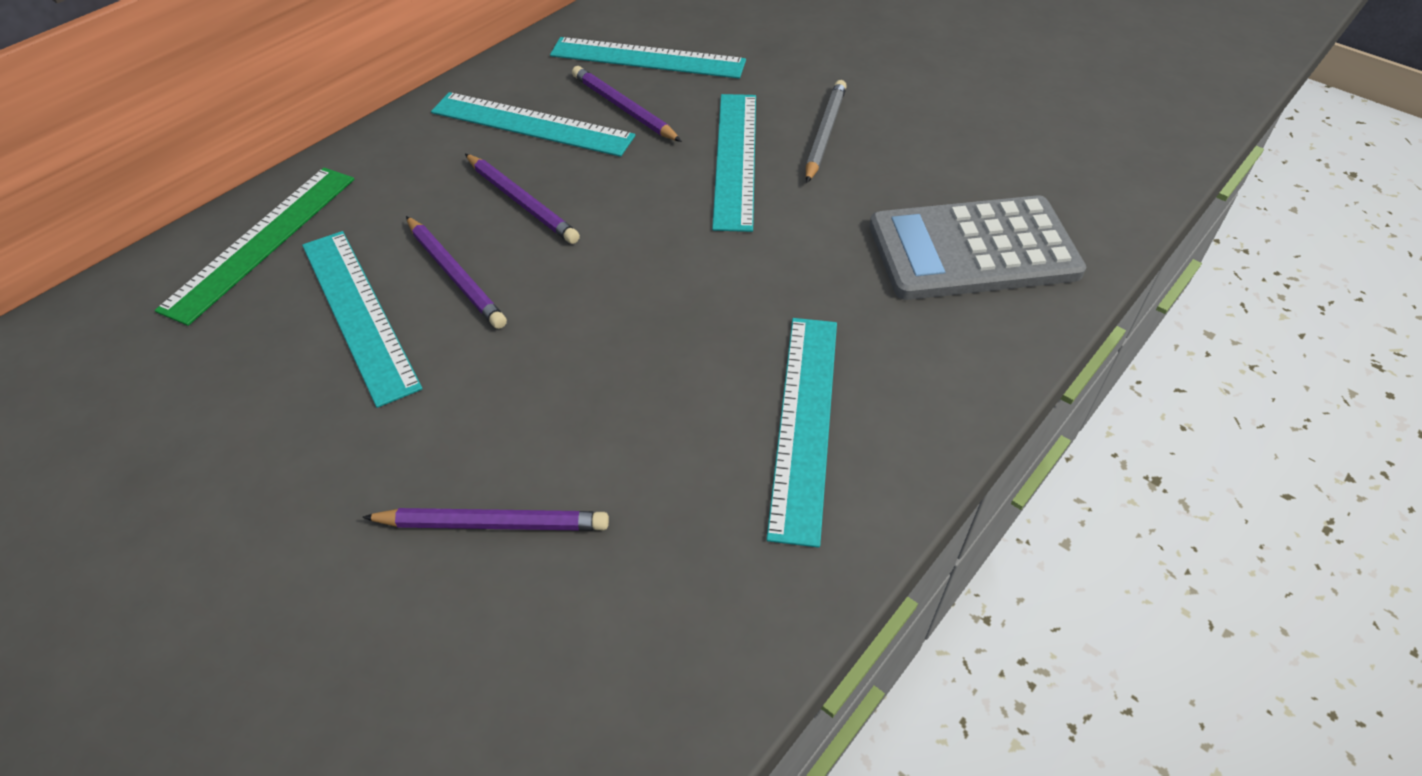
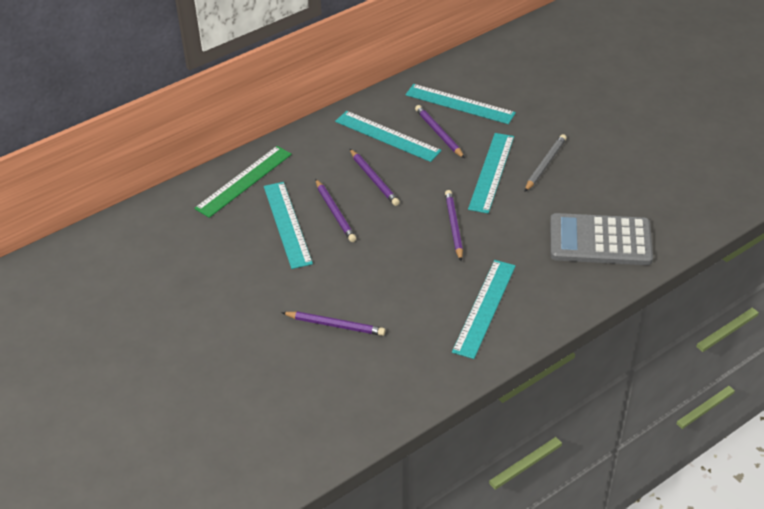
camera: 15 degrees right, 5 degrees down
none -> purple pencil [445,190,463,261]

